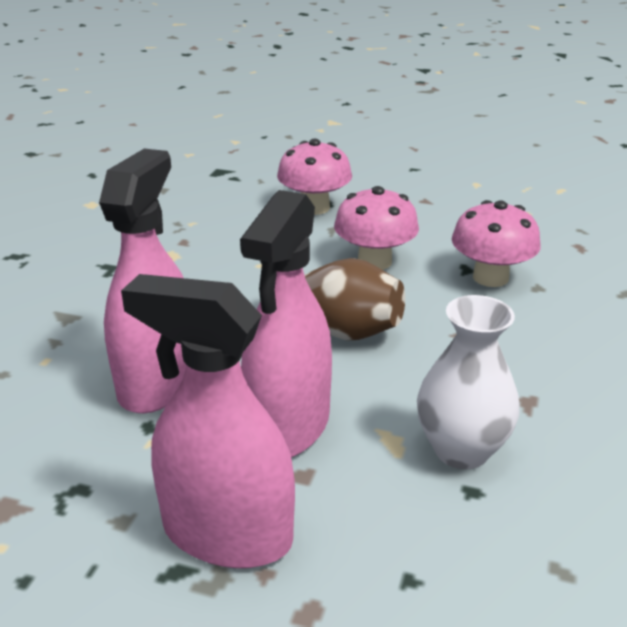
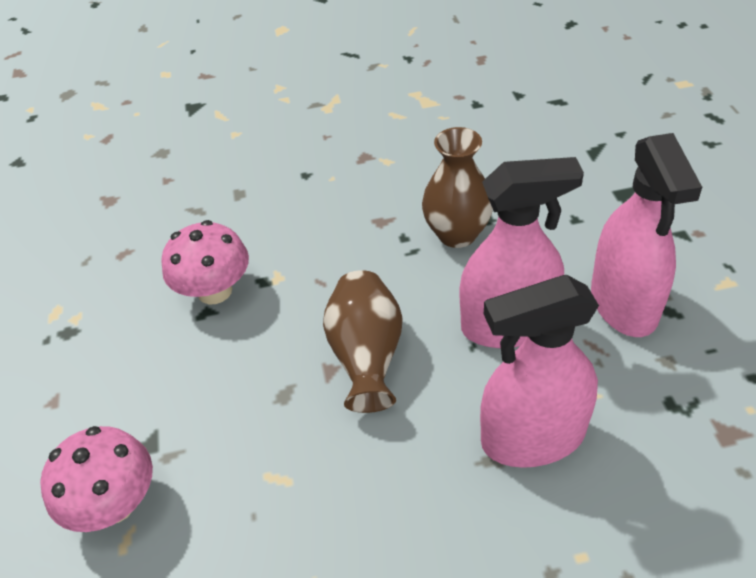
camera: 115 degrees left, 15 degrees up
pink mushroom [334,186,419,270] -> none
white vase [417,295,520,469] -> brown vase [422,127,493,248]

